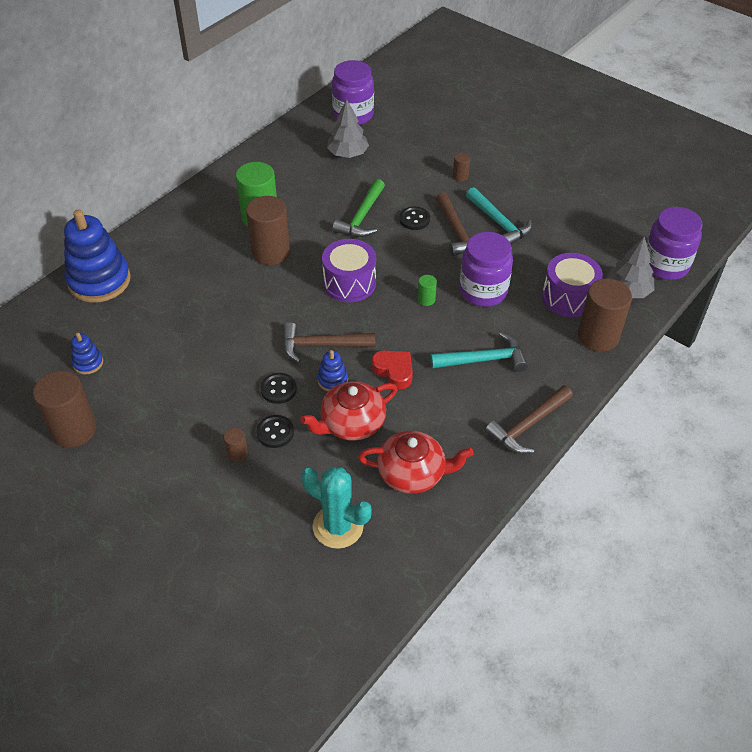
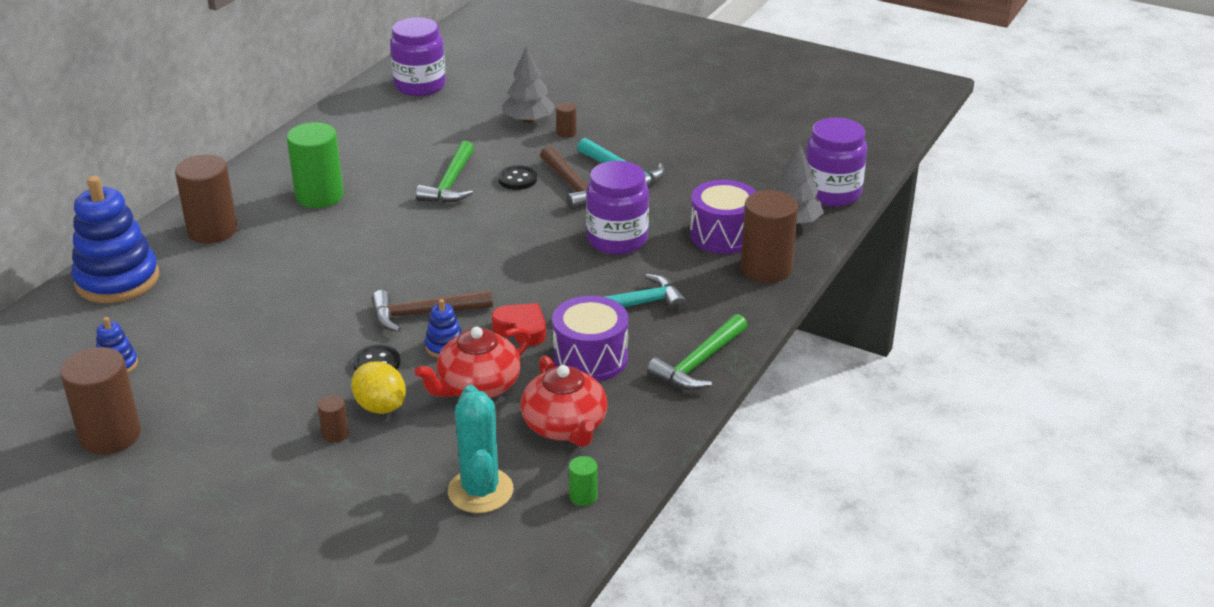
camera: 10 degrees left, 15 degrees down
brown cylinder [246,196,290,265] -> brown cylinder moved to [175,155,238,243]
black button [256,415,294,448] -> yellow lemon [351,361,406,414]
turquoise cactus [301,467,372,549] -> turquoise cactus turned 60 degrees clockwise [448,385,513,513]
purple drum [322,239,376,302] -> purple drum moved to [552,296,629,381]
grey tree [327,99,369,158] -> grey tree moved to [502,47,555,123]
red teapot [358,431,474,494] -> red teapot turned 75 degrees clockwise [521,355,607,447]
green cylinder [418,275,437,306] -> green cylinder moved to [569,456,598,506]
brown hammer [485,385,573,454] -> green hammer [647,314,748,390]

